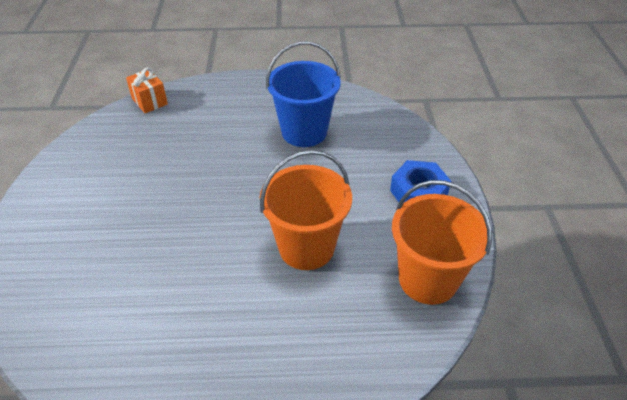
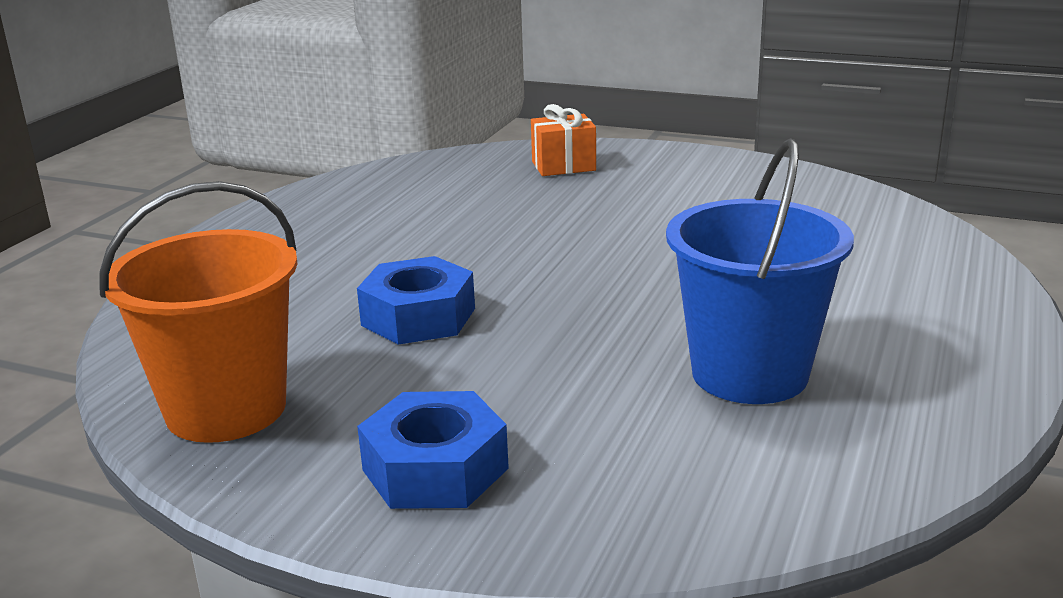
camera: 115 degrees right, 20 degrees down
orange gift [126,67,168,113] -> orange gift moved to [531,104,596,176]
orange bucket [260,150,352,270] -> blue nut [357,256,475,345]

